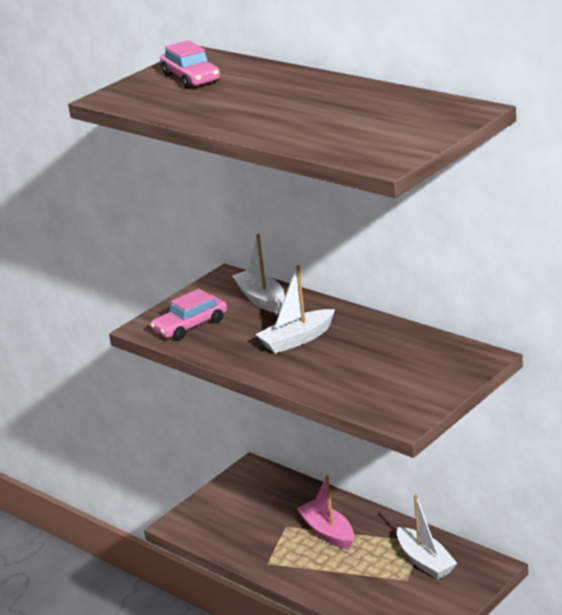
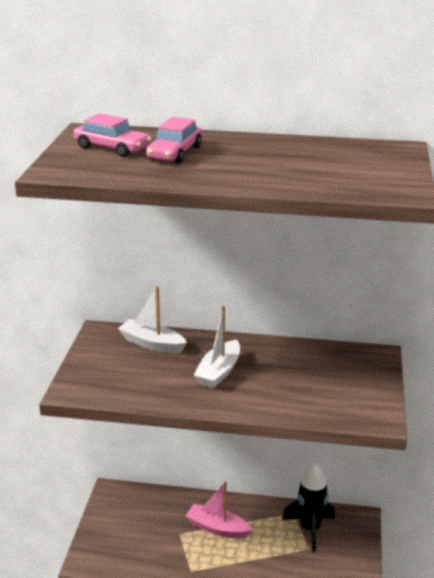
camera: 35 degrees left, 0 degrees up
pink car [150,289,227,340] -> pink car moved to [146,117,202,163]
white boat [397,494,457,580] -> black rocket [282,463,335,552]

